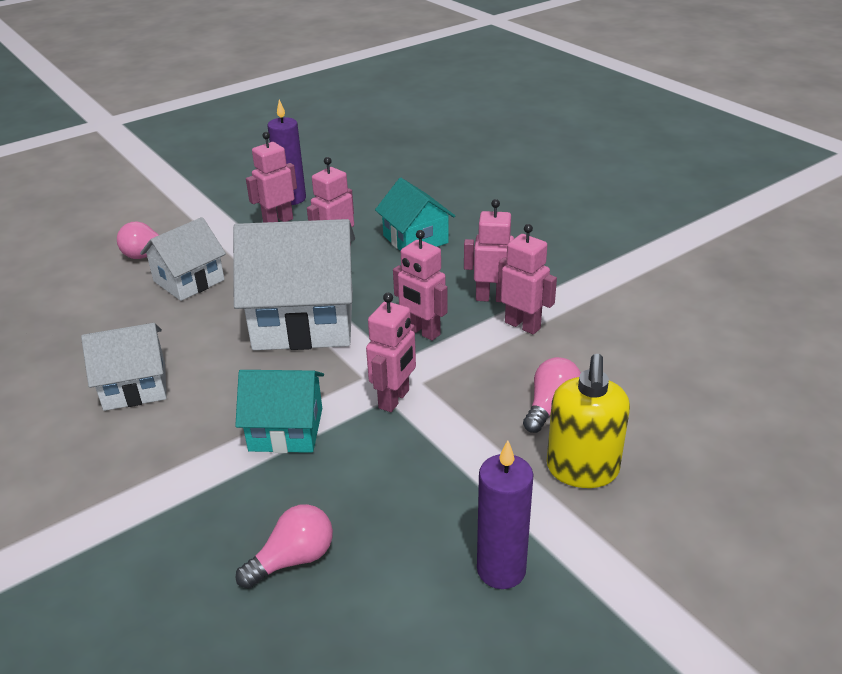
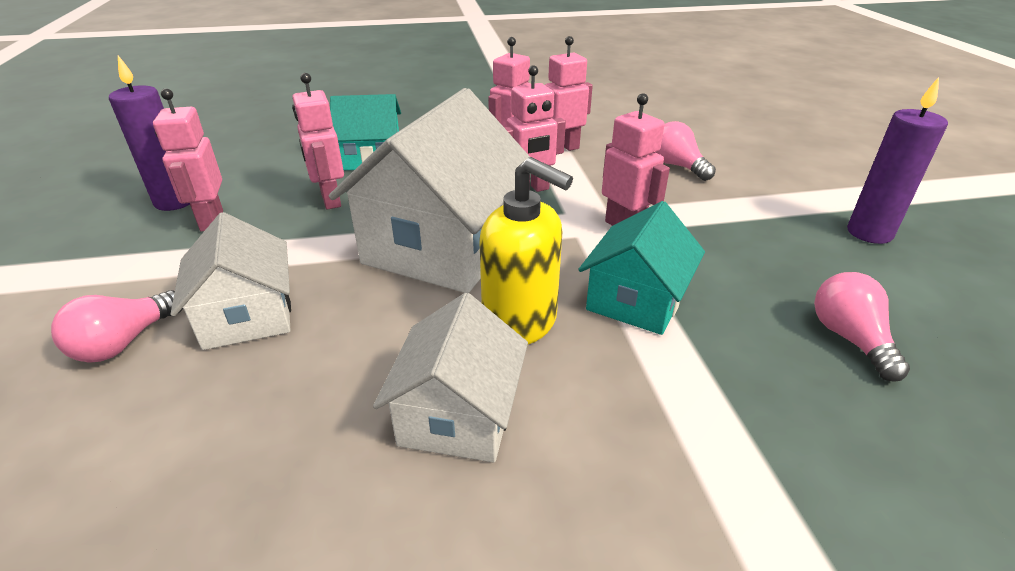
camera: 65 degrees left, 0 degrees up
yellow soap dispenser [547,354,630,488] -> yellow soap dispenser moved to [479,157,573,344]

